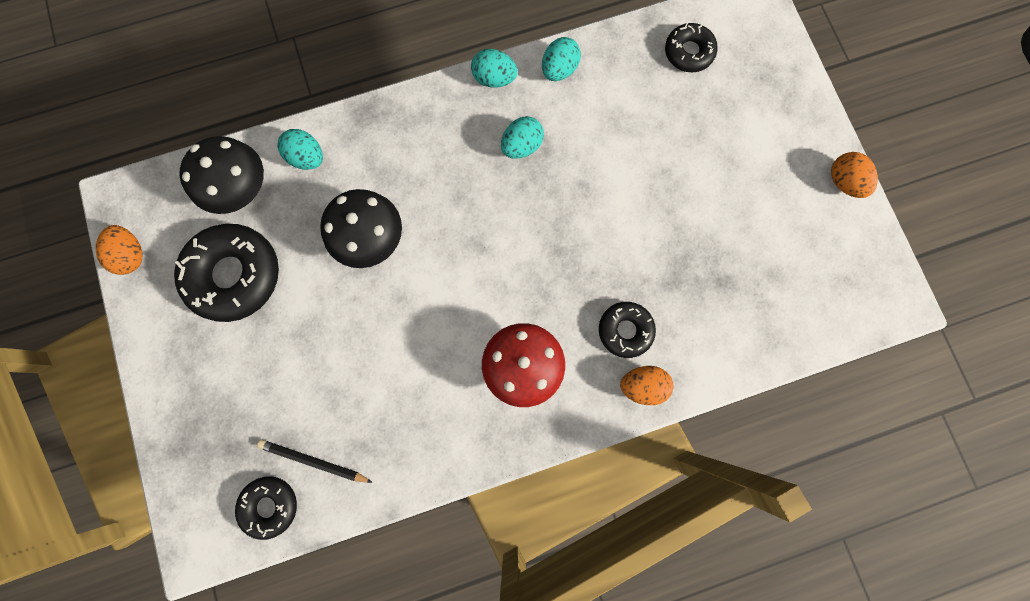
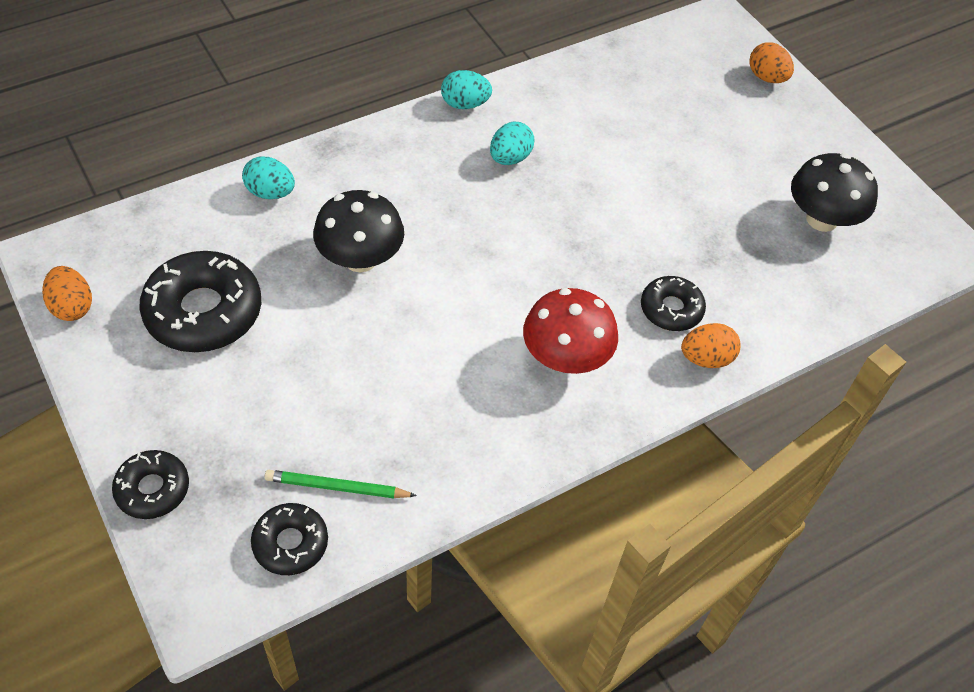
camera: 15 degrees left, 25 degrees down
black mushroom [179,136,264,214] -> black mushroom moved to [791,153,878,232]
black pencil [257,440,373,483] -> green pencil [265,470,417,498]
turquoise egg [542,37,581,81] -> none
black donut [665,23,717,72] -> black donut moved to [112,450,189,519]
orange egg [831,152,878,198] -> orange egg moved to [750,42,794,83]

